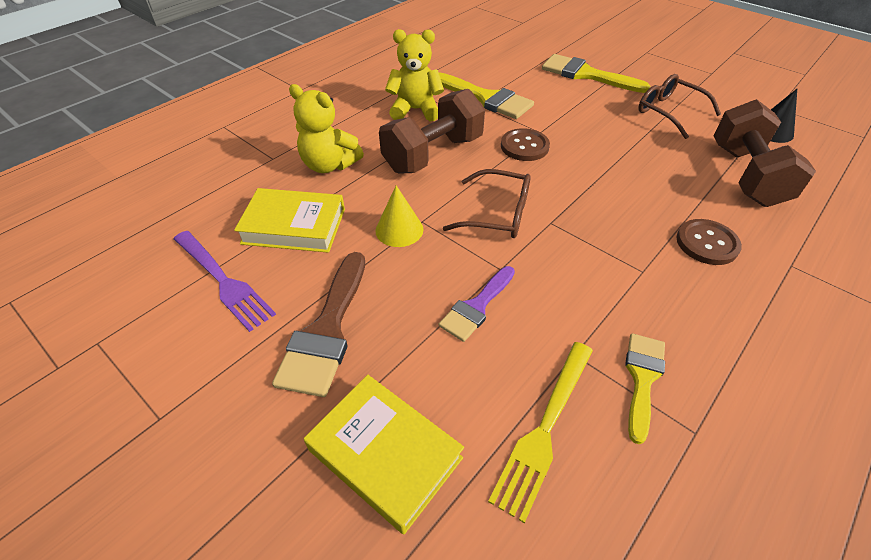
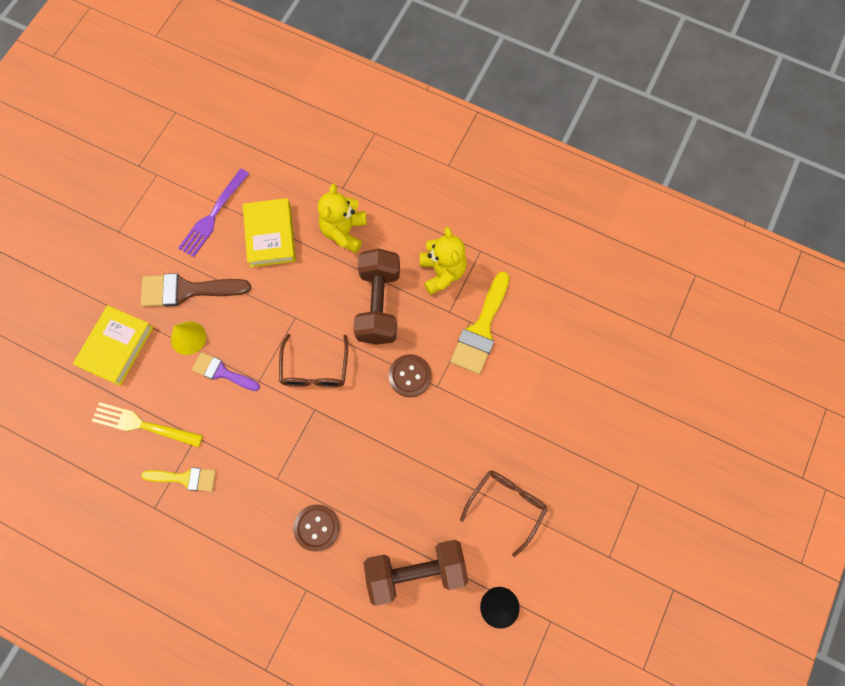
camera: 75 degrees right, 25 degrees up
yellow cone [375,185,423,247] -> yellow cone moved to [171,321,206,355]
brown dumbbell [379,89,485,174] -> brown dumbbell turned 60 degrees clockwise [354,249,400,345]
yellow brush [542,54,650,93] -> none

